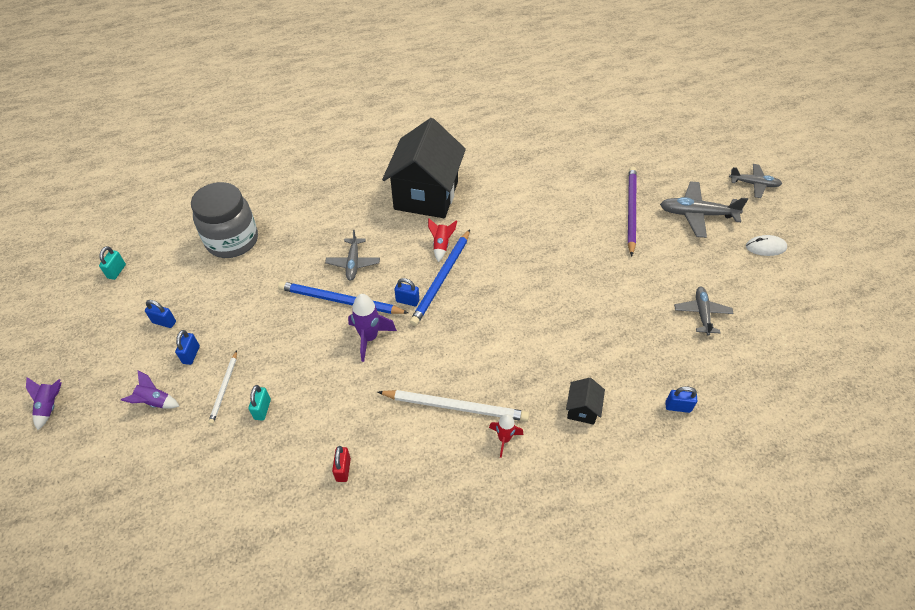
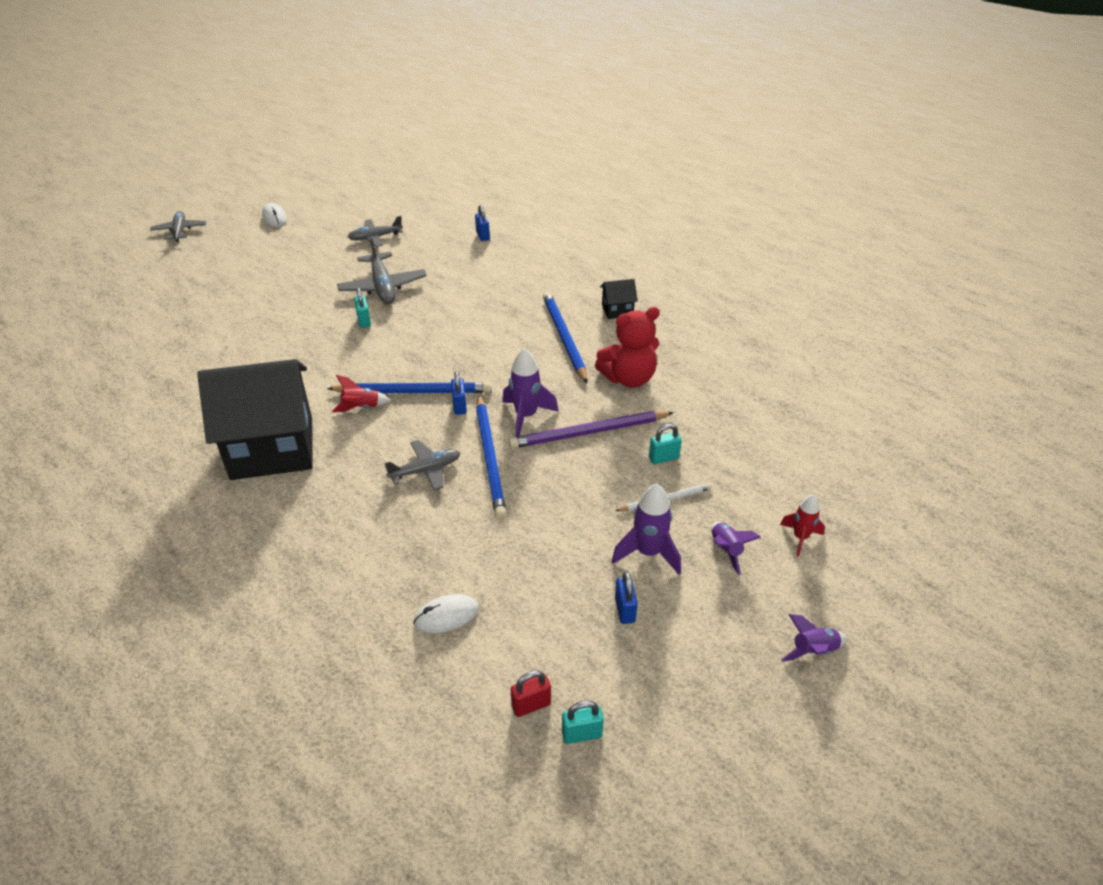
camera: 115 degrees left, 10 degrees down
blue padlock [175,330,200,365] -> purple rocket [612,483,681,575]
grey jar [191,182,258,258] -> white mouse [413,594,479,633]
red padlock [332,446,351,482] -> red padlock moved to [510,670,551,717]
white pencil [378,390,529,421] -> blue pencil [543,292,588,383]
red rocket [489,414,523,458] -> red rocket moved to [780,494,825,556]
black house [566,378,605,425] -> black house moved to [600,279,638,319]
purple pencil [628,167,637,256] -> purple pencil moved to [509,411,674,449]
grey plane [660,181,748,238] -> grey plane moved to [337,237,427,304]
none -> turquoise padlock [354,288,371,328]
none -> red teddy bear [595,307,660,388]

